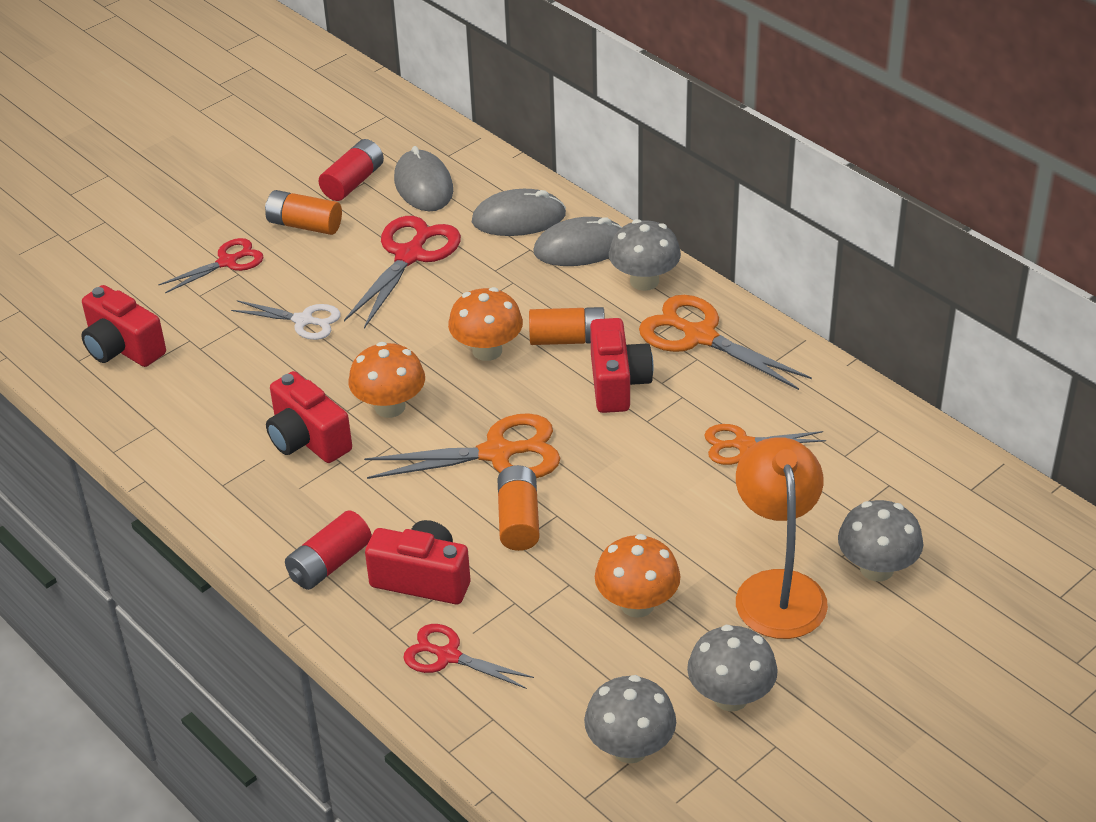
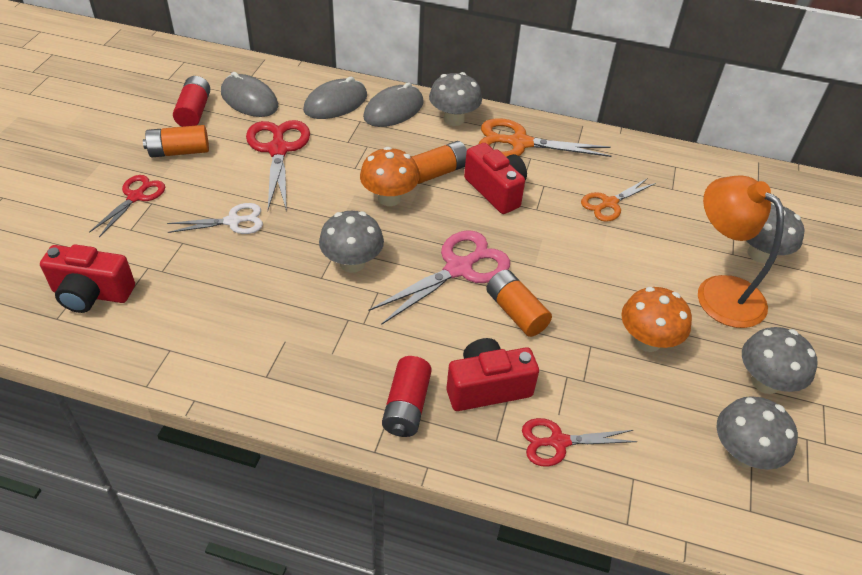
camera: 35 degrees left, 5 degrees up
red camera [266,371,352,463] -> none
orange mushroom [349,342,425,418] -> grey mushroom [319,211,384,273]
orange scissors [364,413,560,479] -> pink scissors [369,230,510,325]

